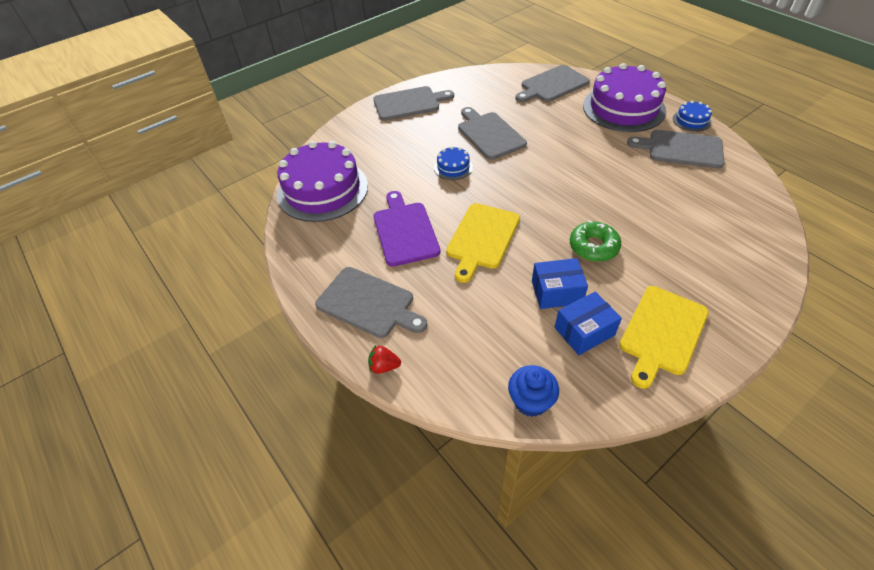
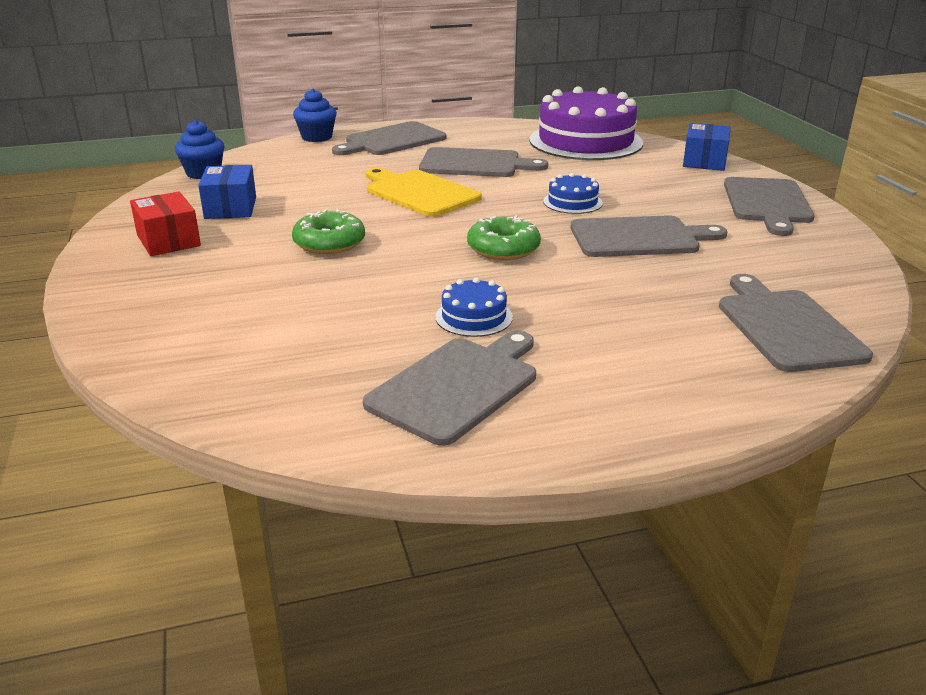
camera: 110 degrees right, 20 degrees down
red strawberry [368,345,401,374] -> blue cupcake [293,89,337,142]
purple cutting board [374,191,441,267] -> grey cutting board [419,147,548,177]
blue box [532,258,588,309] -> blue box moved to [683,123,731,171]
purple cake [583,63,666,132] -> none
yellow cutting board [619,286,709,389] -> red box [130,192,201,256]
blue cake [673,101,712,132] -> blue cake moved to [435,278,513,337]
none -> green donut [467,215,541,260]

